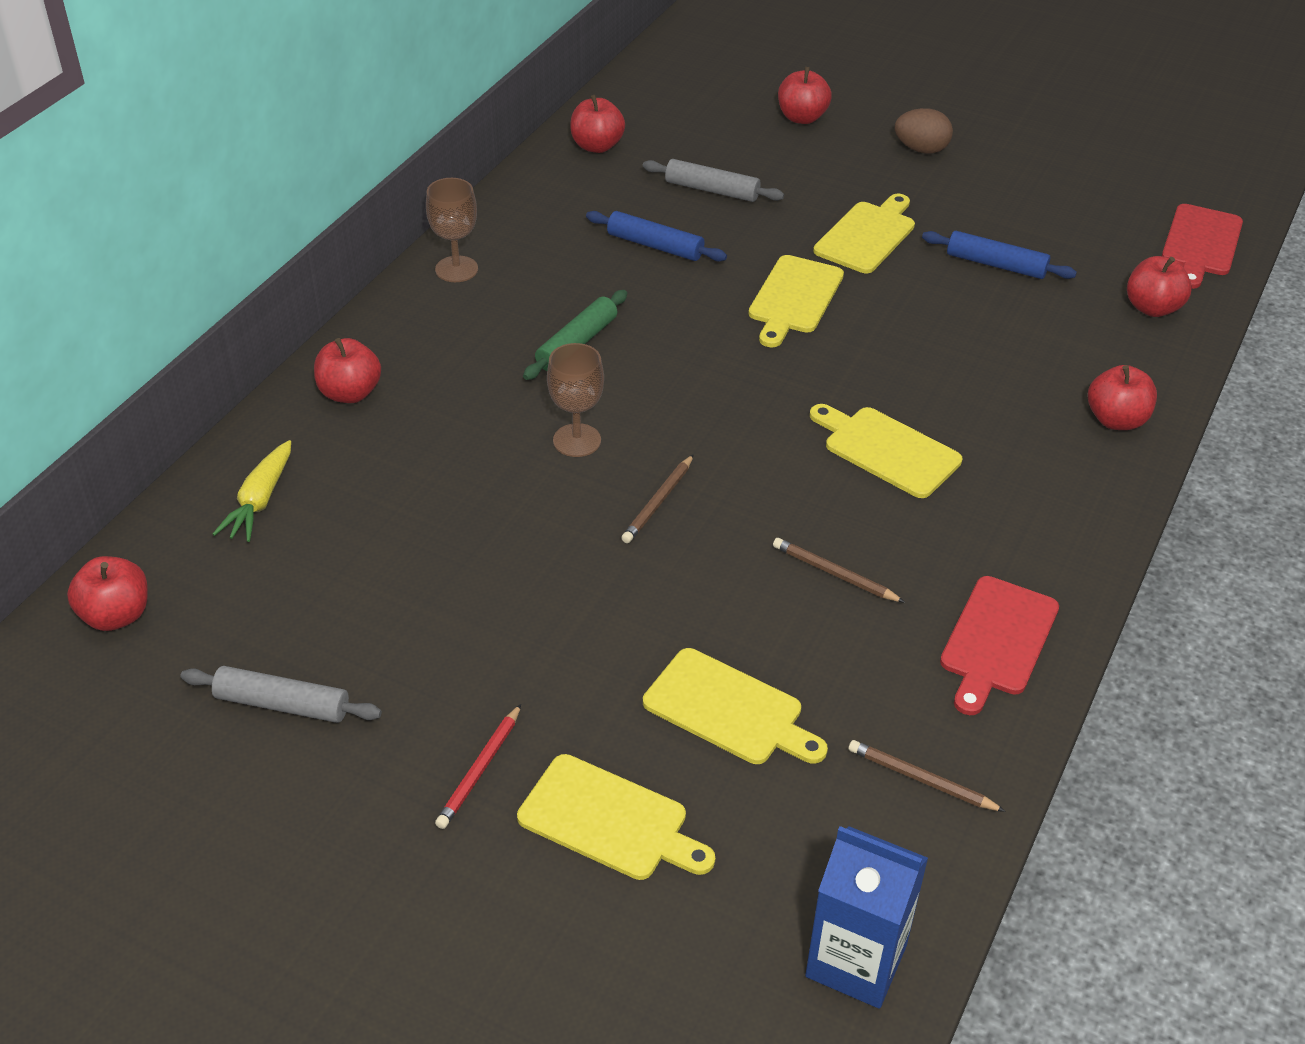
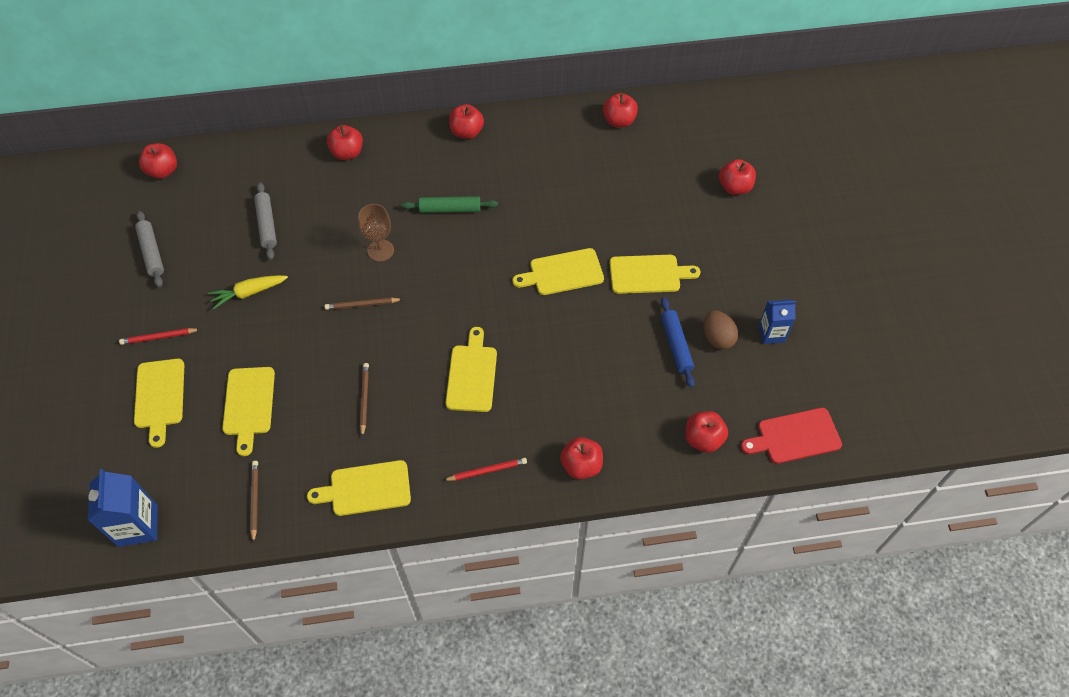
camera: 55 degrees right, 15 degrees up
yellow carrot [213,440,291,542] -> yellow carrot moved to [208,275,288,309]
brown goblet [426,178,478,282] -> red apple [449,104,484,139]
blue rolling pin [586,211,727,261] -> none
grey rolling pin [643,159,784,202] -> grey rolling pin moved to [254,182,277,260]
brown egg [895,108,953,154] -> brown egg moved to [704,310,738,350]
red cutting board [940,576,1059,715] -> yellow cutting board [307,460,411,516]
none -> red pencil [443,458,527,481]
none -> blue carton [759,300,796,344]

